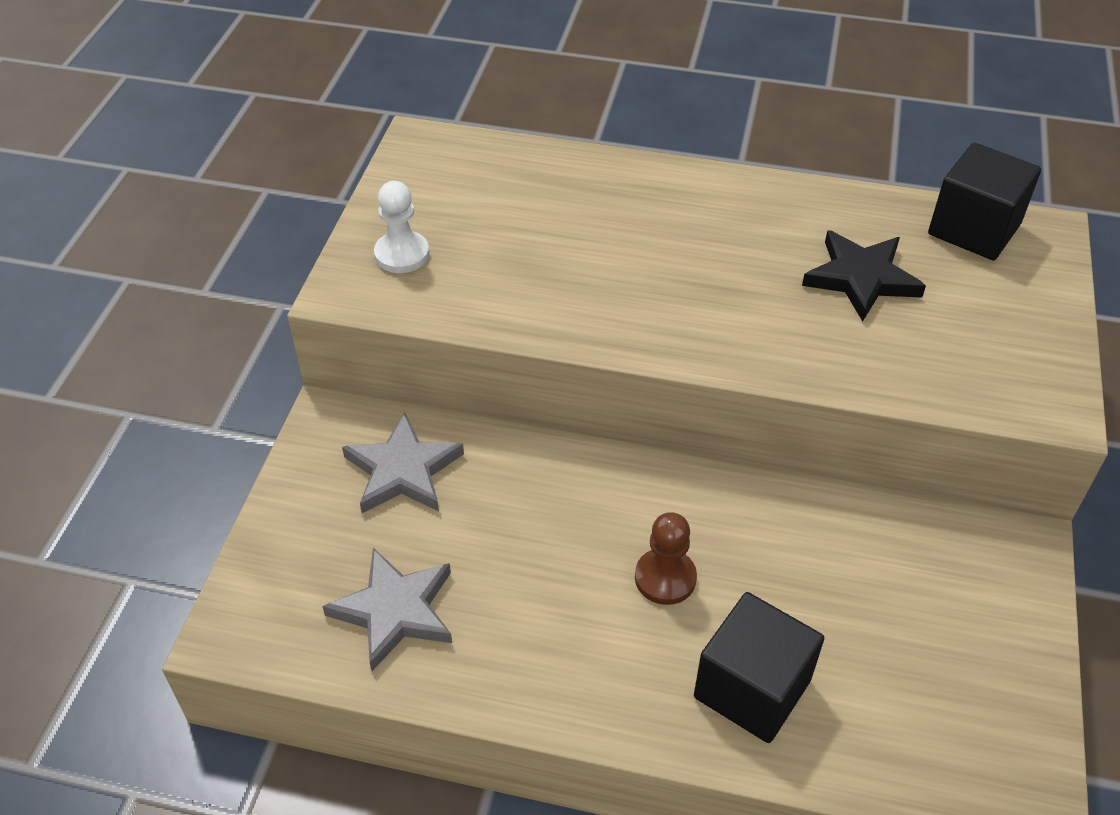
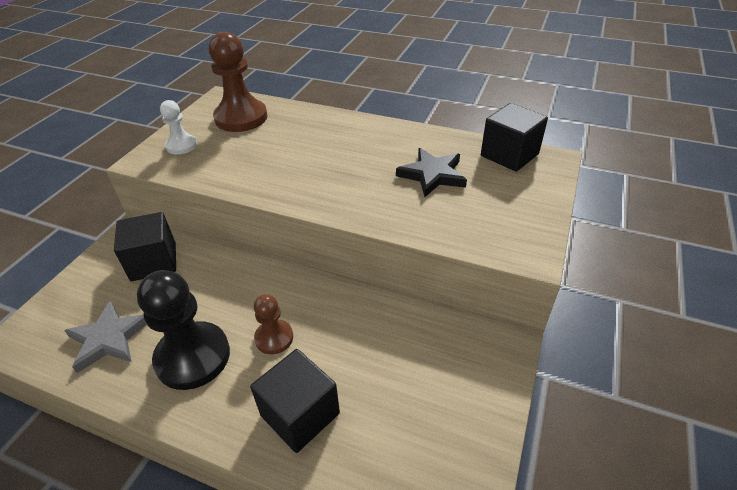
camera: 10 degrees right, 5 degrees down
grey star [342,413,464,513] -> black cube [114,212,176,281]
none -> black pawn [137,270,230,390]
none -> brown pawn [209,32,268,132]

